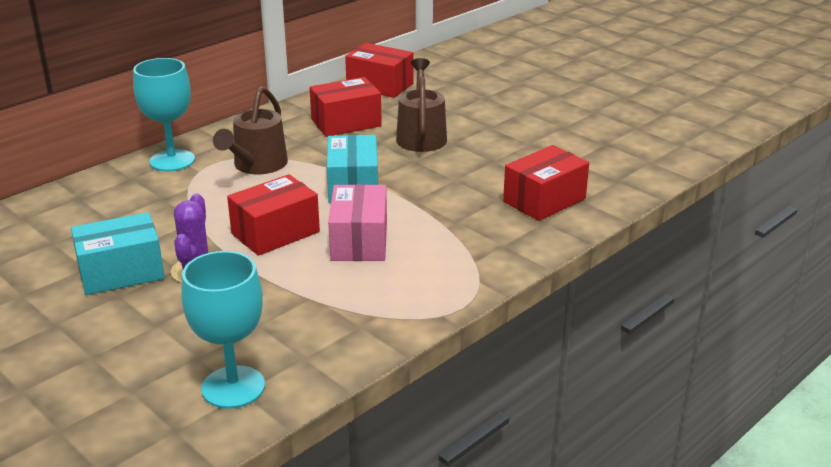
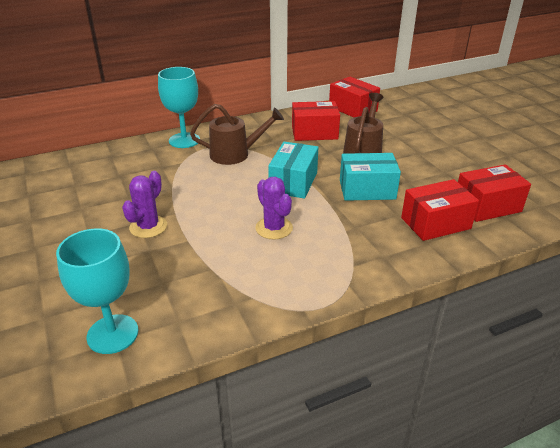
camera: 20 degrees right, 5 degrees up
turquoise box [71,212,165,295] -> turquoise box moved to [340,153,401,201]
brown watering can [213,86,288,174] -> brown watering can turned 135 degrees counterclockwise [190,104,284,165]
red box [227,174,320,256] -> red box moved to [458,164,531,222]
pink box [328,184,387,261] -> purple cactus [255,177,293,239]

